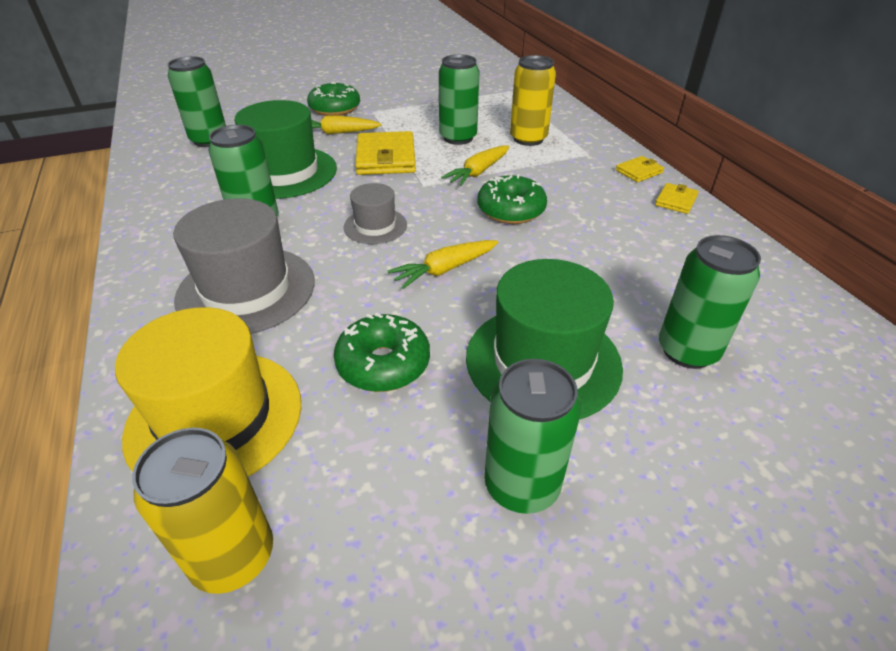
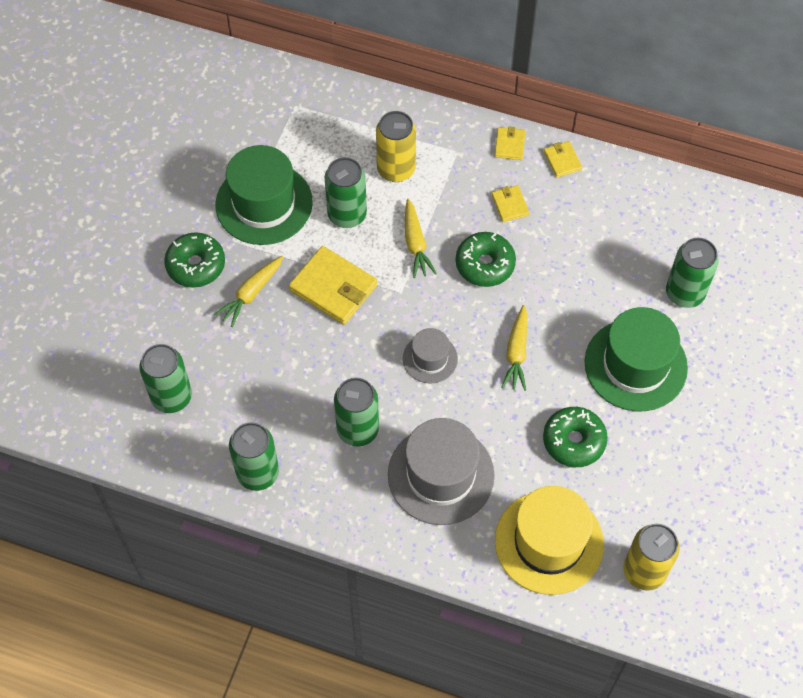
camera: 50 degrees left, 20 degrees up
green hat [234,100,337,199] -> green hat moved to [215,145,313,245]
green can [484,359,581,514] -> green can moved to [229,422,279,491]
none -> yellow wallet [491,185,530,222]

